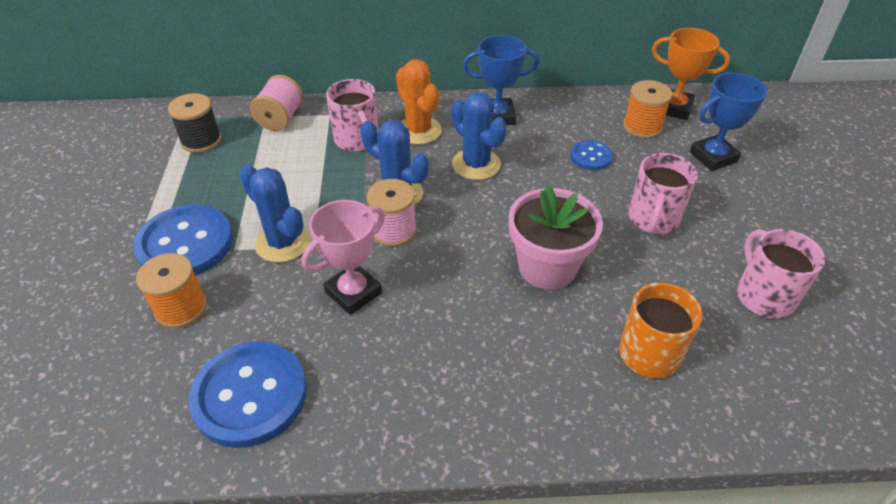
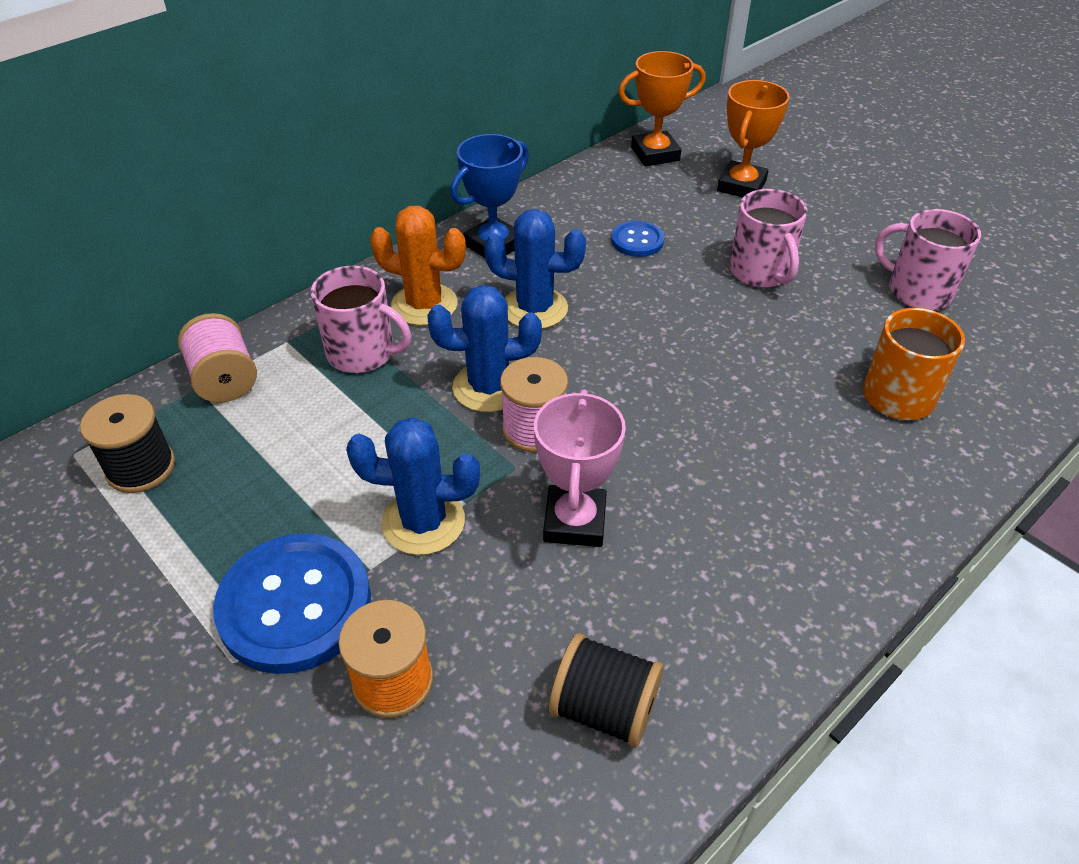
camera: 40 degrees left, 0 degrees up
blue button [188,341,307,448] -> black spool [549,633,663,748]
pink flower pot [509,185,603,290] -> none
orange spool [623,80,672,138] -> none
blue trophy [690,72,768,171] -> orange trophy [717,80,790,197]

